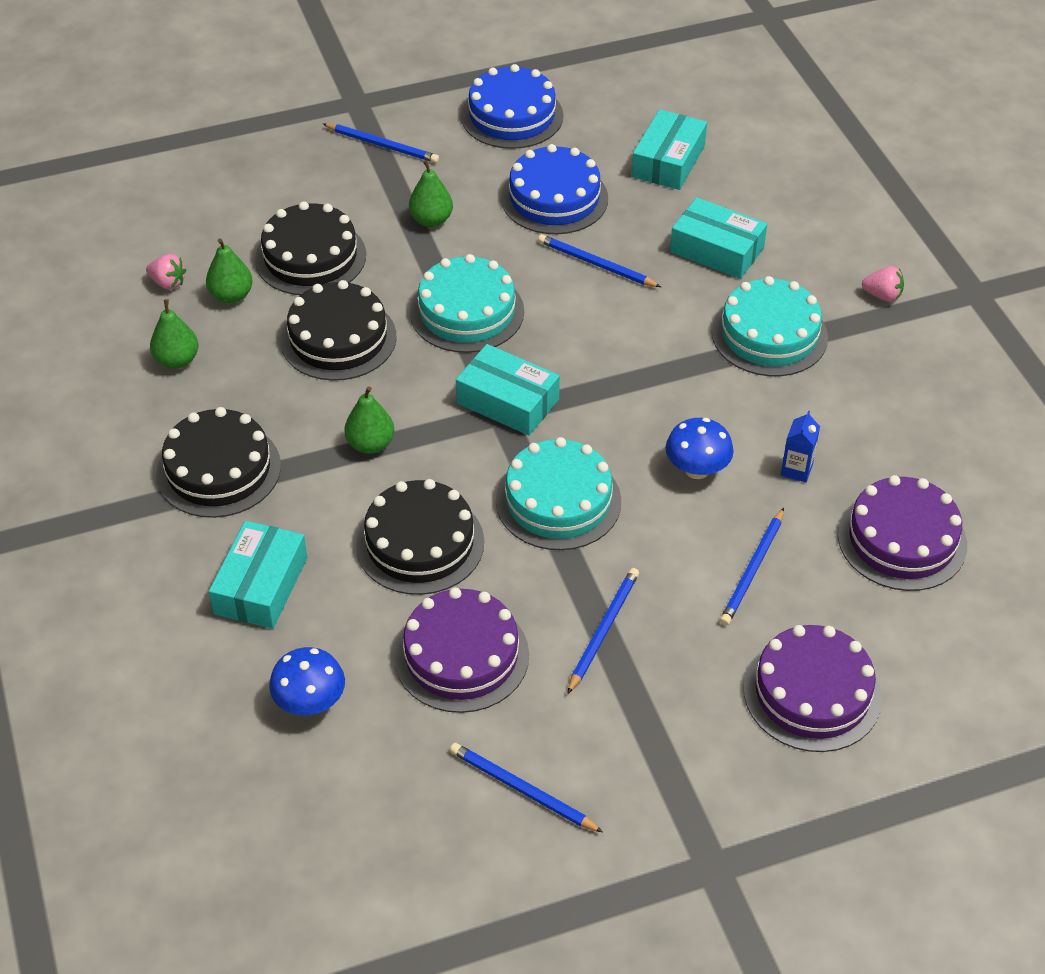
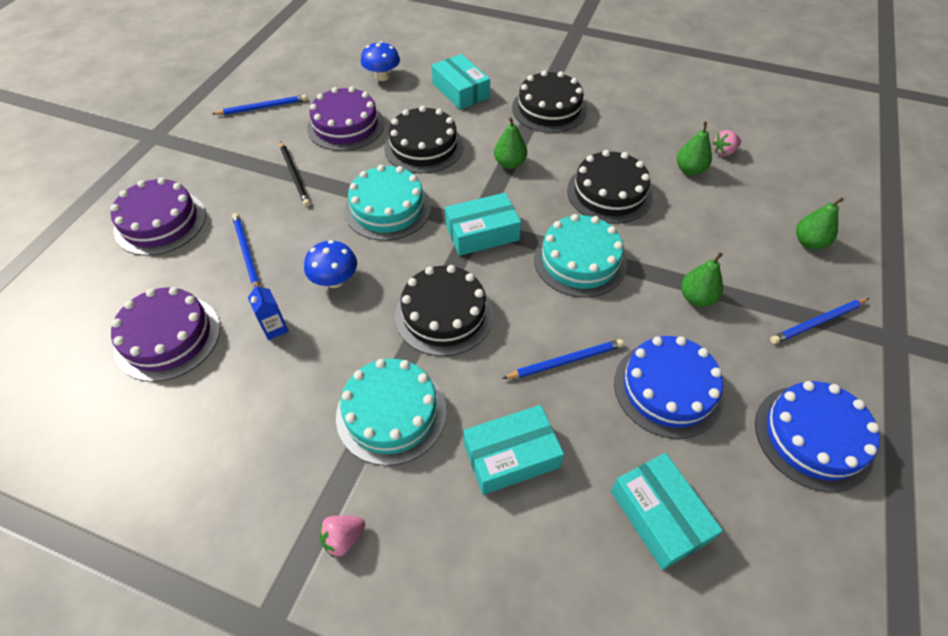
camera: 130 degrees right, 5 degrees up
green pear [150,299,199,369] -> green pear moved to [796,198,844,249]
black cake [255,201,366,295] -> black cake moved to [395,265,494,356]
blue pencil [567,568,639,694] -> black pencil [280,141,310,207]

